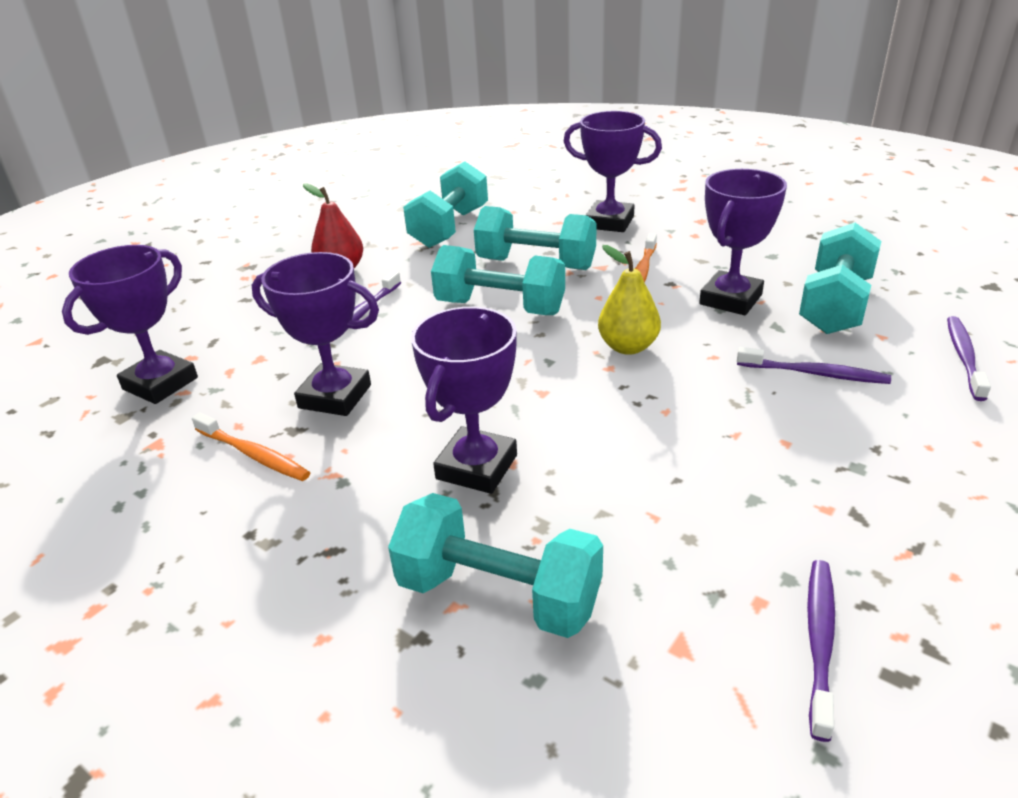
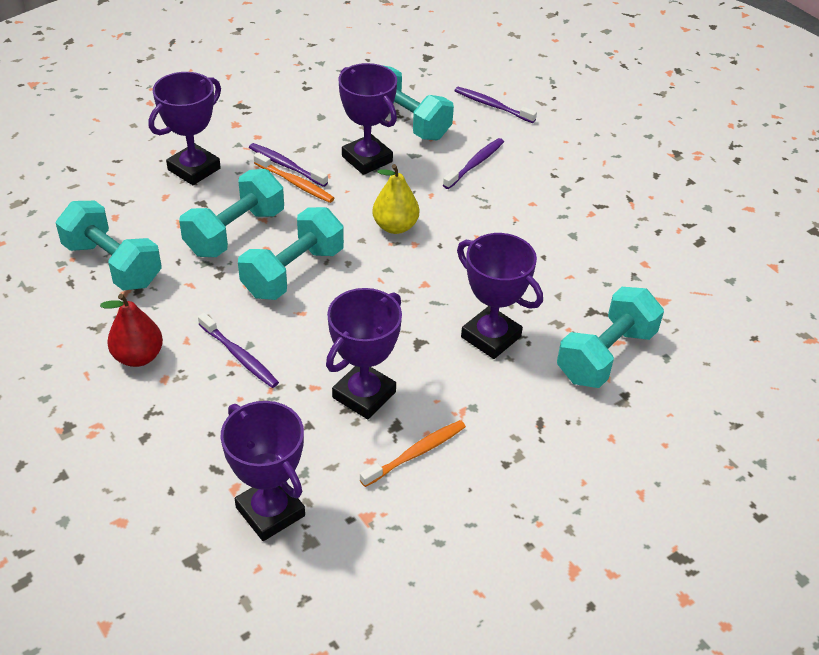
camera: 75 degrees left, 10 degrees up
purple toothbrush [807,560,835,742] -> purple toothbrush moved to [249,143,328,187]

